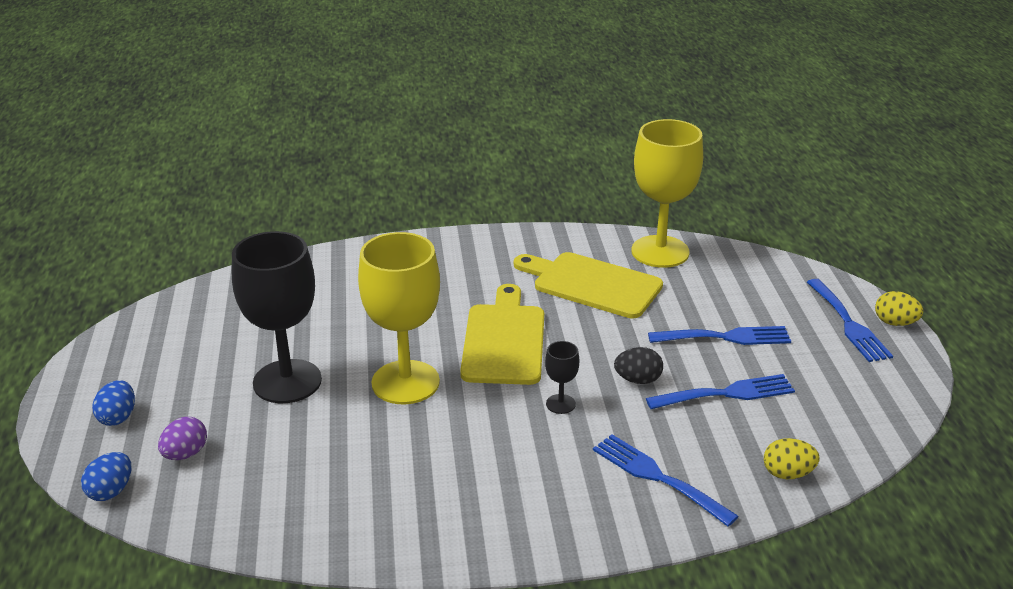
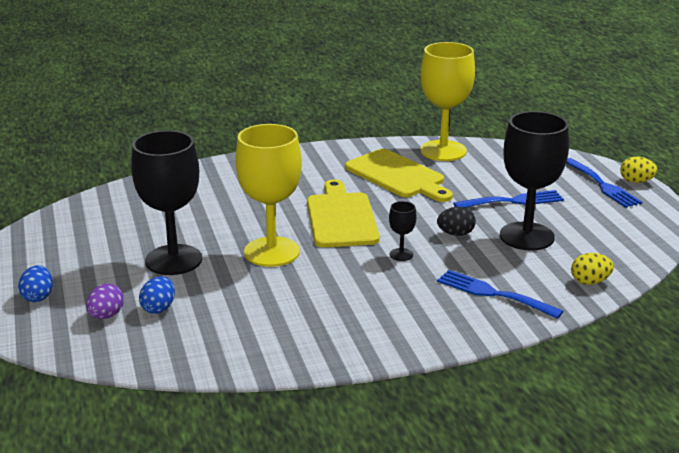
camera: 10 degrees left, 5 degrees down
blue egg [81,452,132,501] -> blue egg moved to [139,276,175,314]
yellow cutting board [514,252,663,318] -> yellow cutting board turned 150 degrees counterclockwise [345,149,453,202]
blue fork [646,374,795,409] -> black goblet [500,111,569,251]

